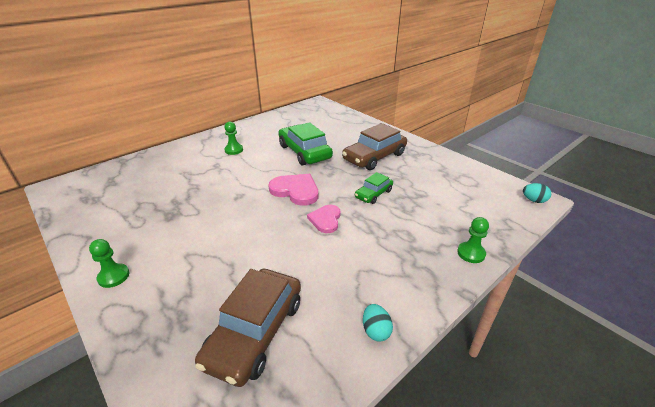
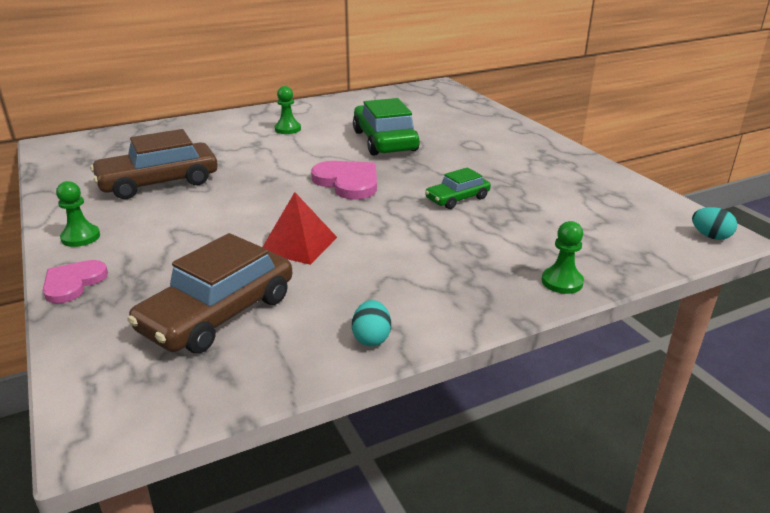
camera: 15 degrees right, 5 degrees down
pink heart [307,205,341,233] -> pink heart moved to [43,260,108,304]
brown car [342,123,407,170] -> brown car moved to [90,129,218,199]
none -> red pyramid [263,192,337,265]

